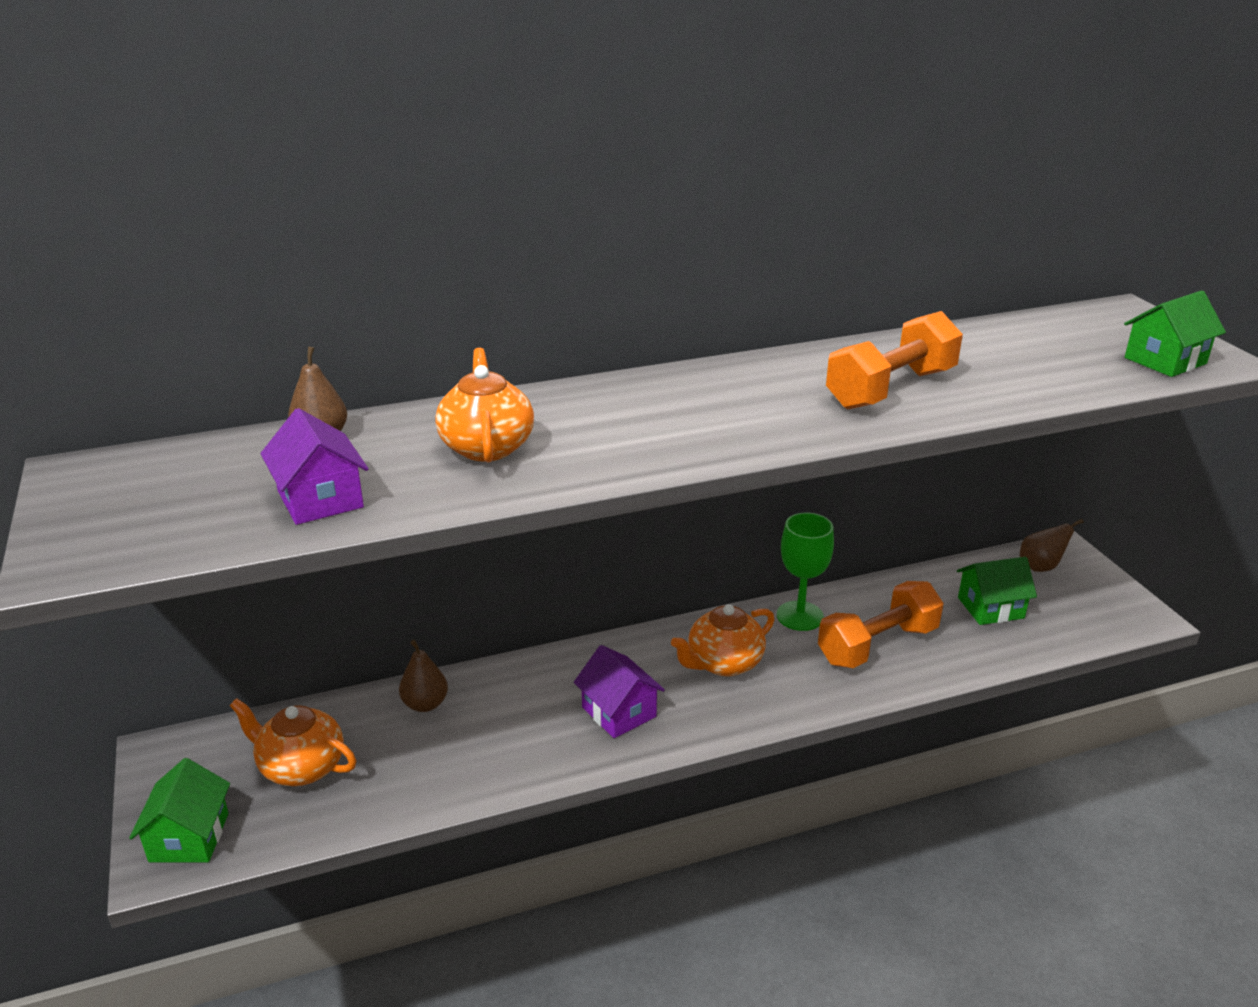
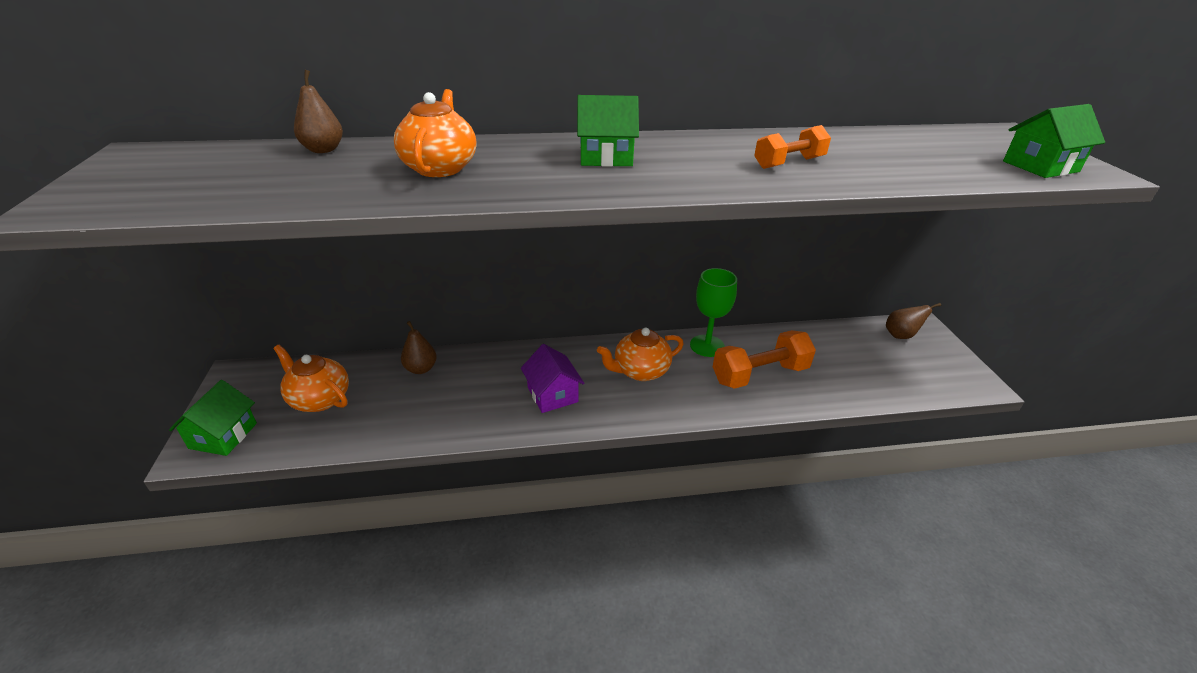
camera: 10 degrees right, 5 degrees up
purple house [261,408,369,525] -> none
orange dumbbell [826,311,963,410] -> orange dumbbell [754,125,831,169], size x0.61
green house [957,557,1037,625] -> green house moved to [577,95,639,167]

